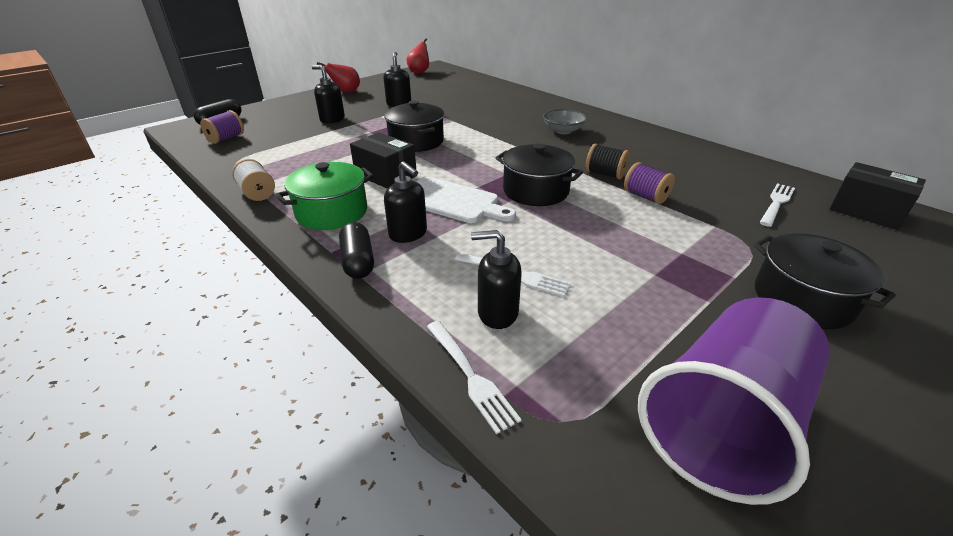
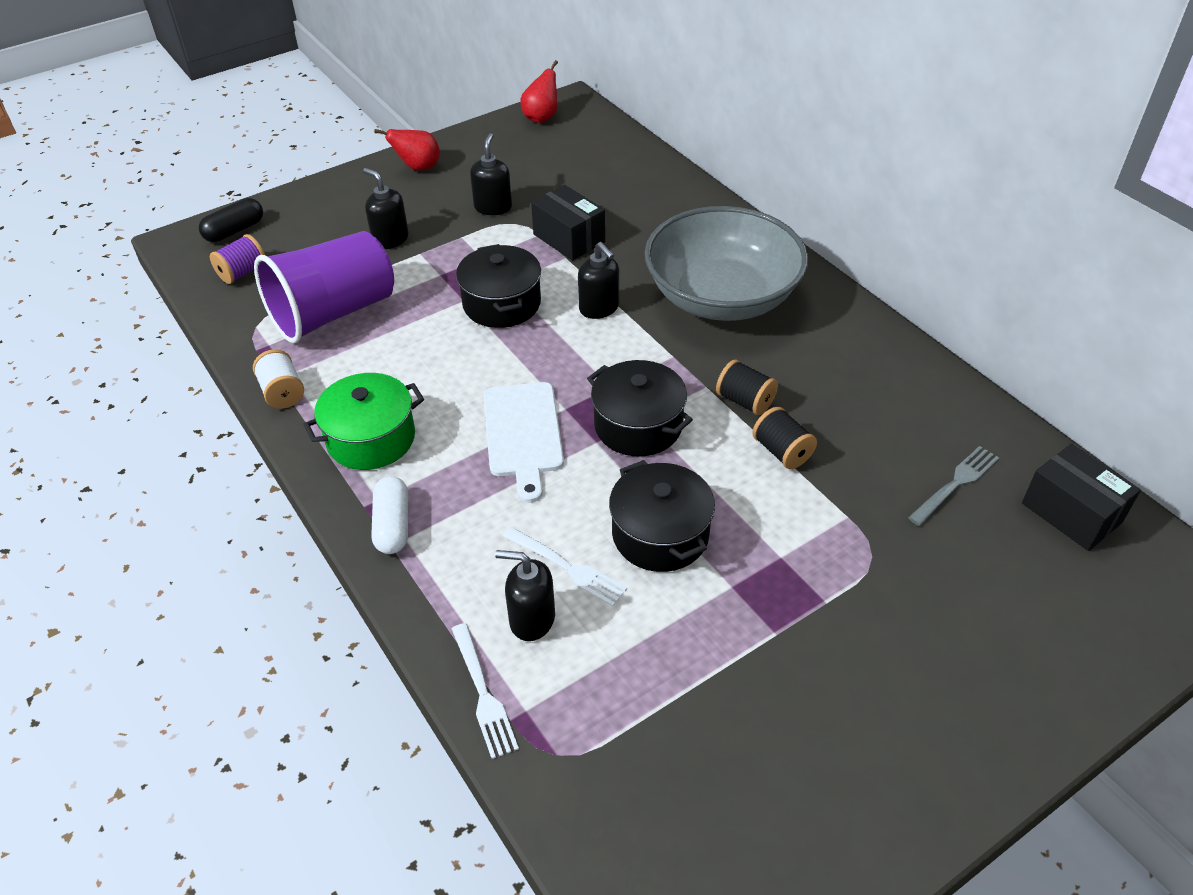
camera: 10 degrees right, 10 degrees up
black capsule [339,222,374,279] -> white capsule [371,476,408,554]
black box [350,132,416,189] -> black box moved to [531,185,605,261]
black soap dispenser [384,161,427,243] -> black soap dispenser moved to [578,242,619,319]
white cutting board [416,177,516,223] -> white cutting board turned 45 degrees clockwise [484,382,564,503]
grey bowl [543,109,587,134] -> grey bowl [645,206,808,321], size x2.47
purple spool [624,162,675,204] -> black spool [752,407,817,469]
purple cup [638,297,830,505] -> purple cup moved to [254,231,394,343]
black pot [753,233,896,329] -> black pot moved to [609,460,715,572]
white fork [759,183,795,227] -> grey fork [908,446,999,526]

